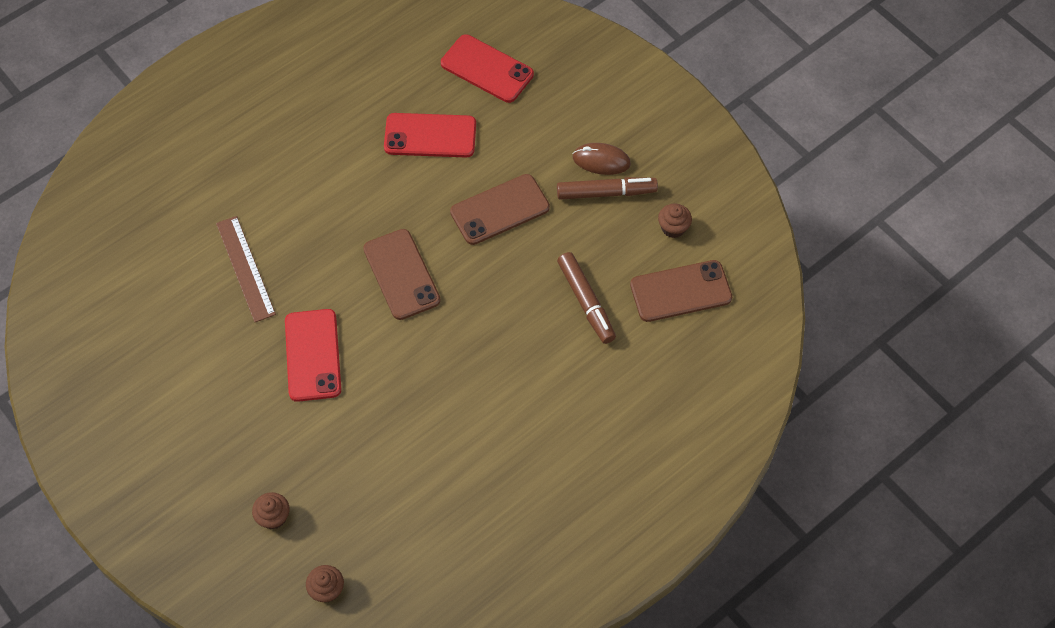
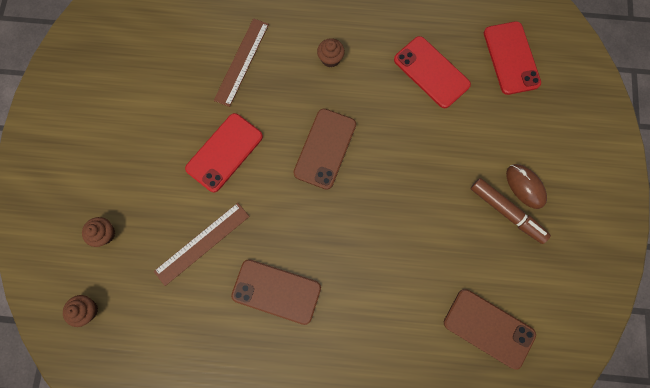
camera: 45 degrees right, 15 degrees up
brown phone [450,174,550,245] -> brown phone moved to [231,259,321,325]
brown marker [557,252,616,344] -> none
brown cupcake [658,203,692,238] -> brown cupcake moved to [317,38,345,68]
none -> brown ruler [154,203,250,286]

